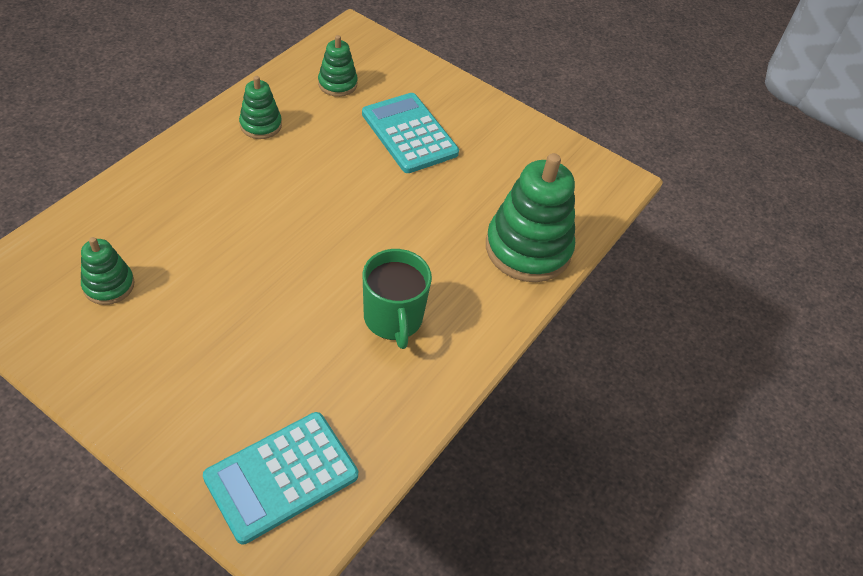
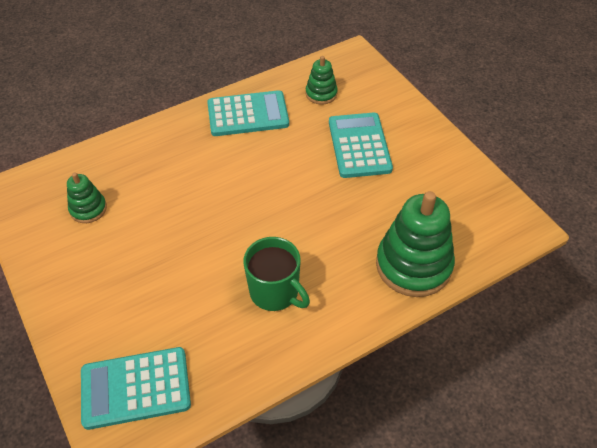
camera: 30 degrees right, 0 degrees up
green stacking toy [239,76,282,139] -> turquoise calculator [207,90,289,136]
green mug [362,249,432,349] -> green mug turned 60 degrees counterclockwise [243,237,310,311]

